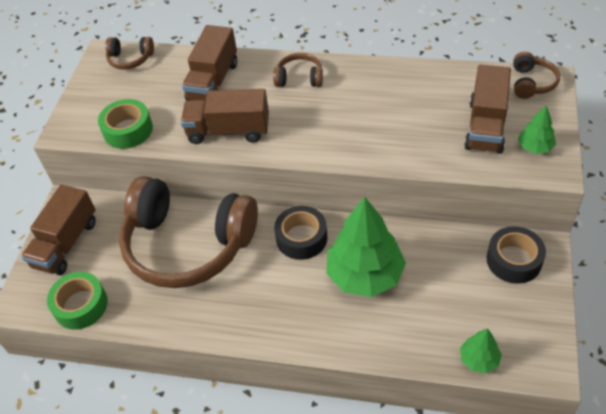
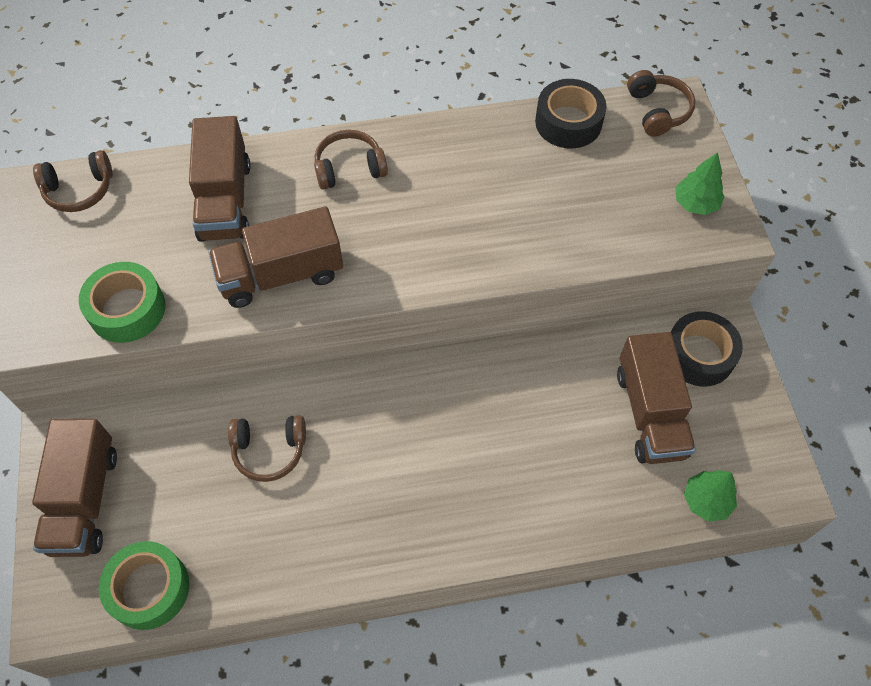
camera: 25 degrees left, 10 degrees up
brown headphones [119,176,258,288] -> brown headphones [228,415,306,482], size x0.41
black tape [274,206,327,260] -> black tape moved to [535,79,606,148]
green tree [326,197,406,297] -> none
brown truck [464,65,511,154] -> brown truck moved to [617,332,696,464]

